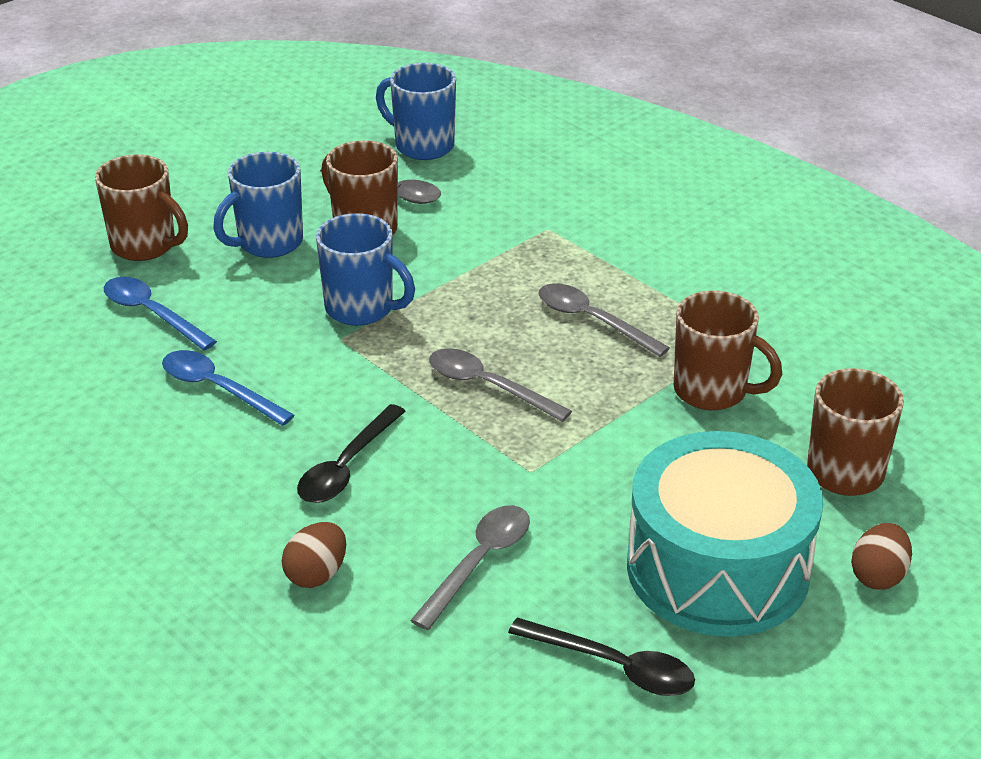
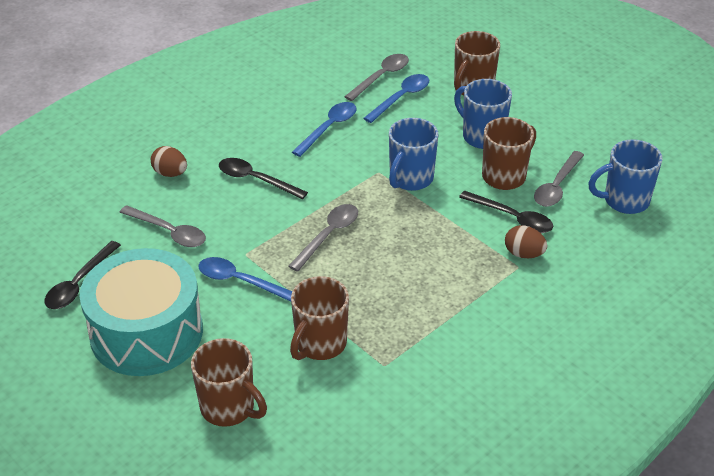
camera: 90 degrees right, 5 degrees up
blue mug [376,63,456,160] -> blue mug turned 135 degrees counterclockwise [588,139,663,214]
grey spoon [539,283,670,357] -> grey spoon moved to [344,54,409,101]
brown egg [851,523,912,590] -> brown egg moved to [505,225,547,258]
none -> blue spoon [198,257,293,302]
none -> black spoon [459,191,553,233]

